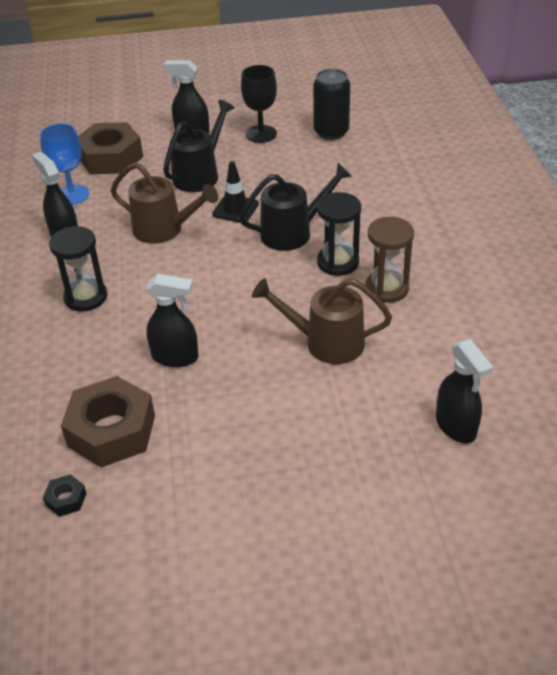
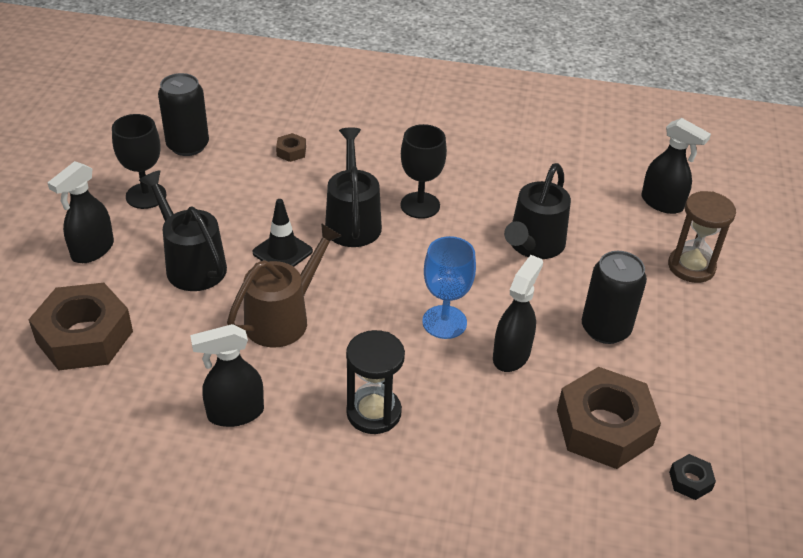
camera: 75 degrees left, 0 degrees up
blue goblet [40,123,89,205] -> blue goblet moved to [422,236,476,339]
brown watering can [252,278,392,364] -> black watering can [504,163,571,259]
black hourglass [317,192,361,276] -> black goblet [400,124,447,219]
brown hourglass [365,217,414,303] -> brown hourglass moved to [668,191,736,283]
black spray bottle [436,339,493,443] -> black spray bottle turned 45 degrees clockwise [642,118,711,214]
none -> brown nut [276,133,306,162]
none -> black can [582,251,647,344]

